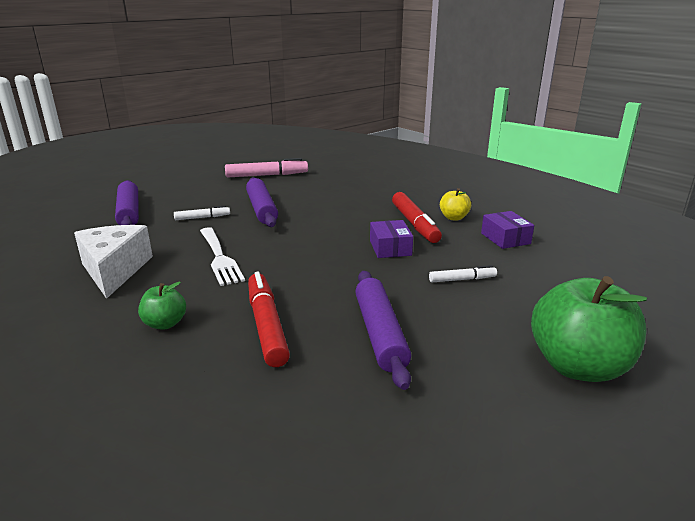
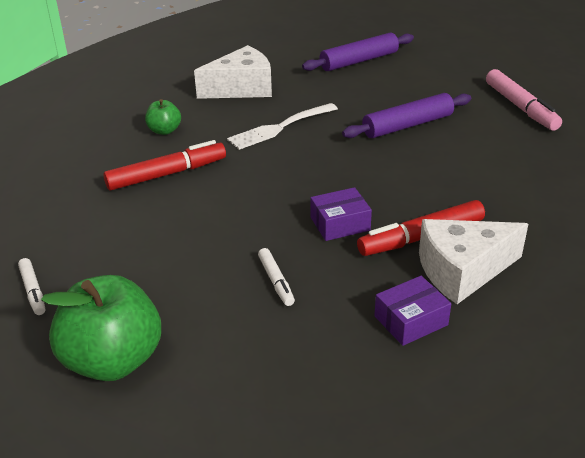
camera: 80 degrees right, 10 degrees up
white marker [174,205,230,220] -> white marker moved to [18,258,45,315]
purple rolling pin [355,271,411,390] -> none
yellow apple [440,188,471,221] -> white cheese [419,219,528,304]

